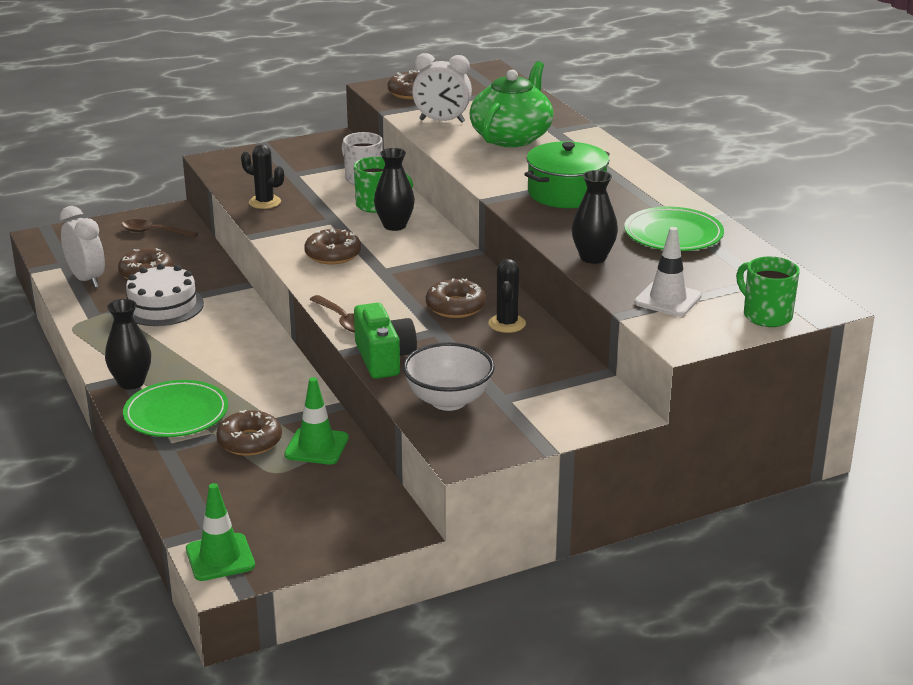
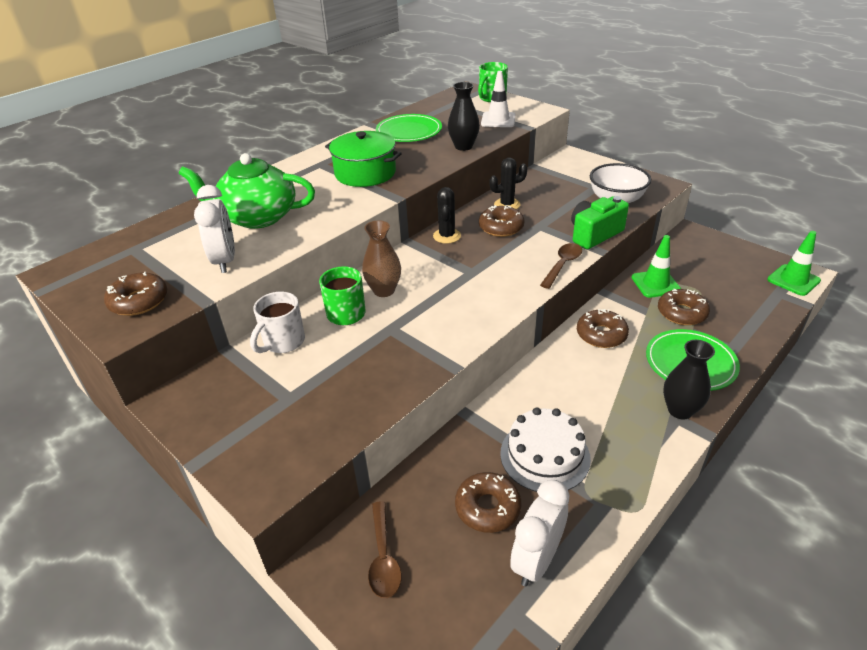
camera: 110 degrees left, 10 degrees up
black cactus [241,145,284,209] -> black cactus moved to [433,187,461,244]
brown donut [304,229,361,264] -> brown donut moved to [577,309,629,348]
black vase [374,148,415,231] -> brown vase [362,220,401,297]

